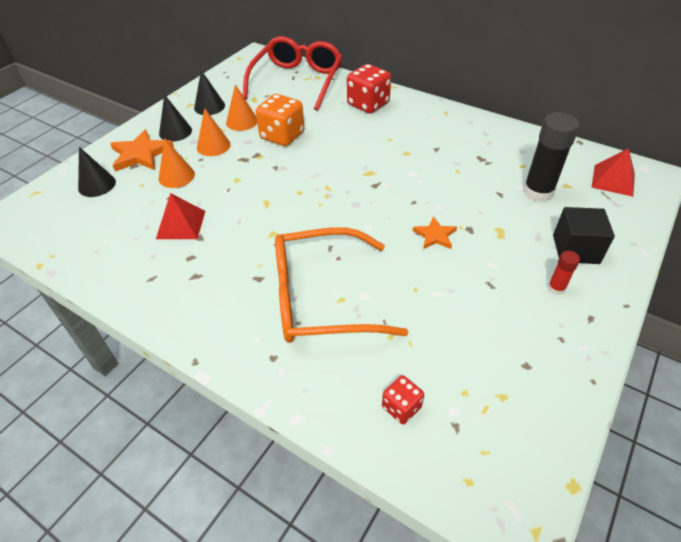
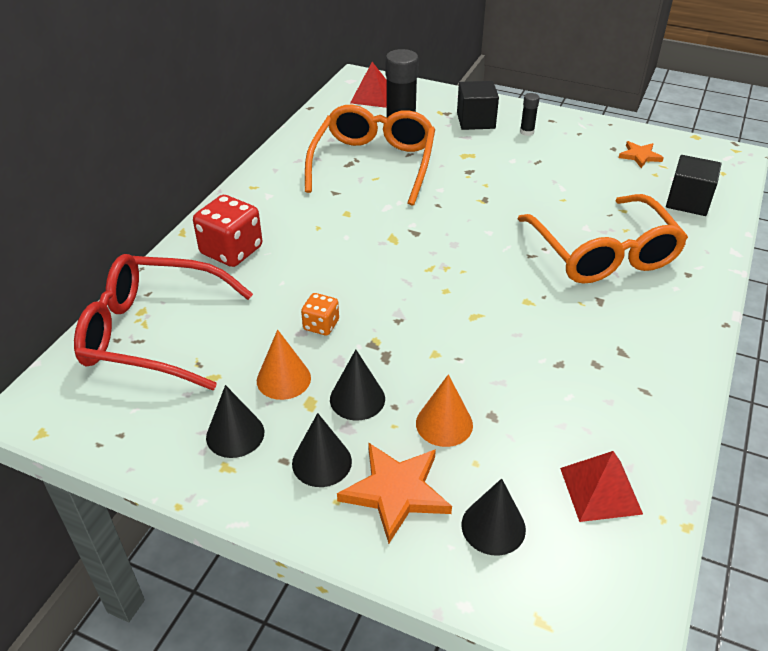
camera: 100 degrees left, 5 degrees down
red pyramid [156,193,205,239] -> red pyramid moved to [560,451,643,522]
orange cone [197,108,231,156] -> black cone [330,350,385,420]
orange dice [256,94,304,146] -> orange dice [301,293,339,336], size x0.55
red dice [382,375,424,424] -> black cube [666,155,722,216]
orange star [413,216,457,249] -> orange star moved to [619,141,664,168]
red glue stick [548,251,580,295] -> black glue stick [520,93,539,136]
none -> orange glasses [305,105,435,206]

